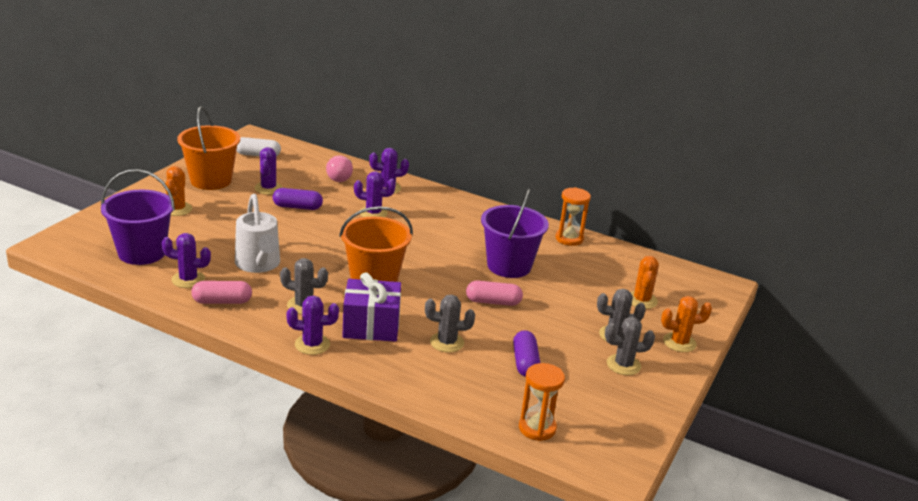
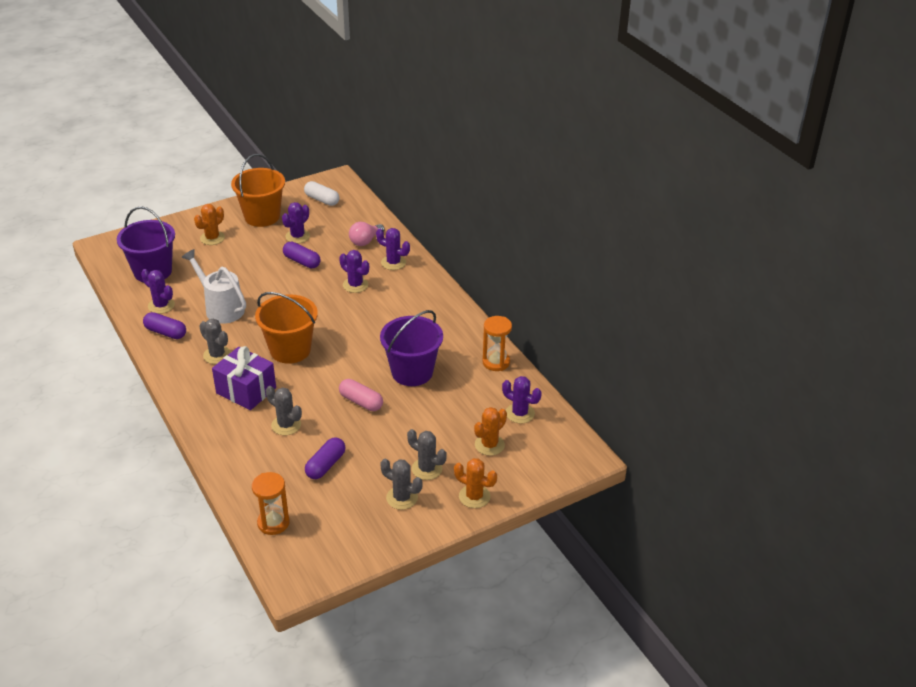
camera: 35 degrees right, 10 degrees up
pink capsule [191,281,252,304] -> purple capsule [143,312,186,339]
white watering can [235,194,280,273] -> white watering can turned 120 degrees clockwise [182,249,246,324]
purple cactus [286,296,339,355] -> purple cactus moved to [502,376,542,424]

